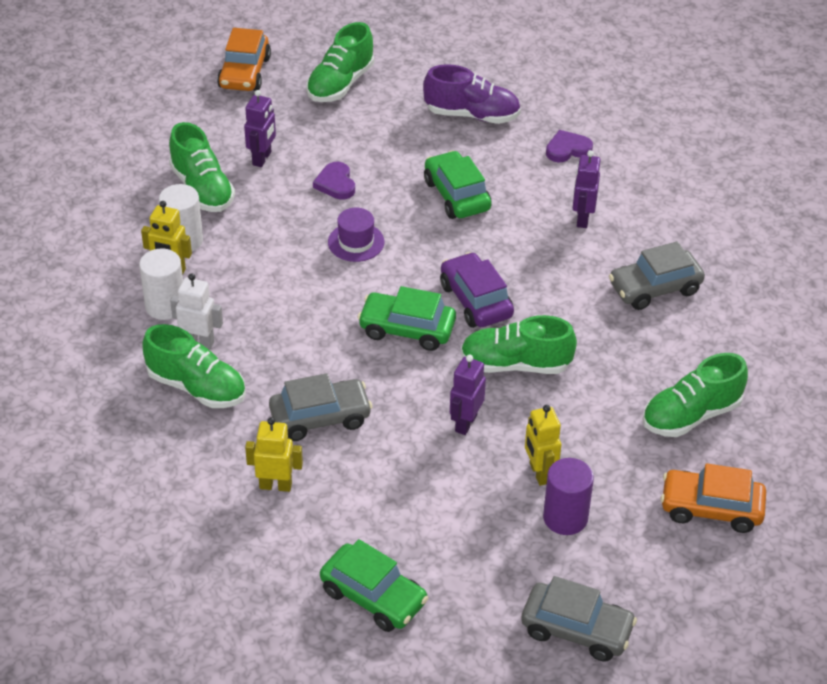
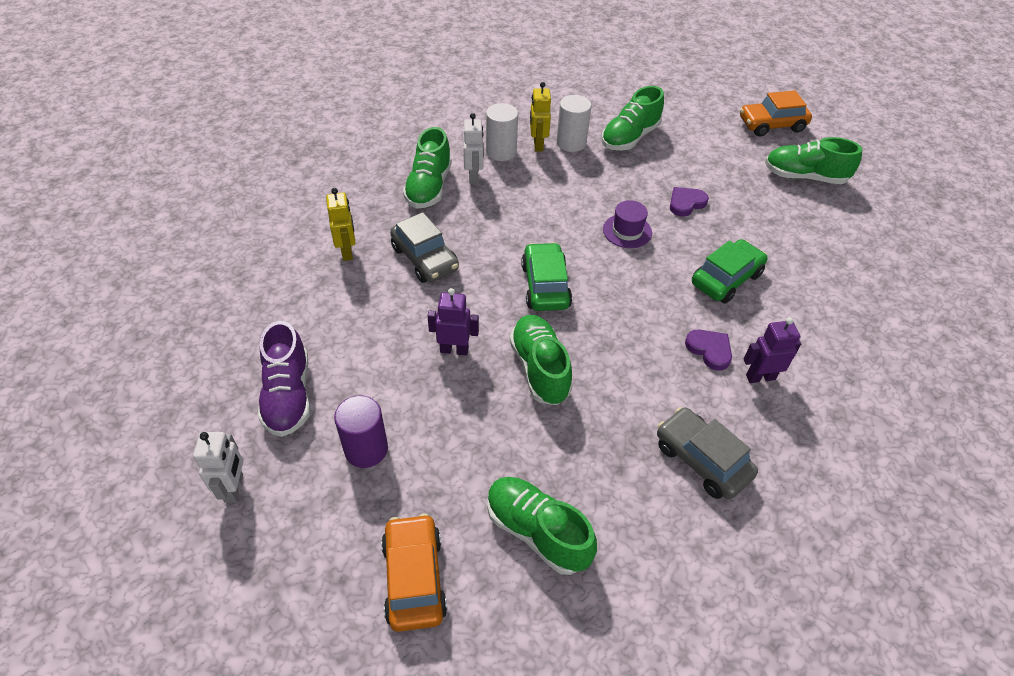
camera: 70 degrees right, 5 degrees up
purple robot [244,90,276,167] -> none
green car [320,539,428,632] -> none
purple shoe [423,64,521,124] -> purple shoe moved to [258,321,310,437]
purple car [440,252,514,328] -> none
grey car [521,576,637,662] -> white robot [193,432,243,503]
yellow robot [525,405,561,486] -> none
purple heart [546,130,593,162] -> purple heart moved to [685,330,732,371]

